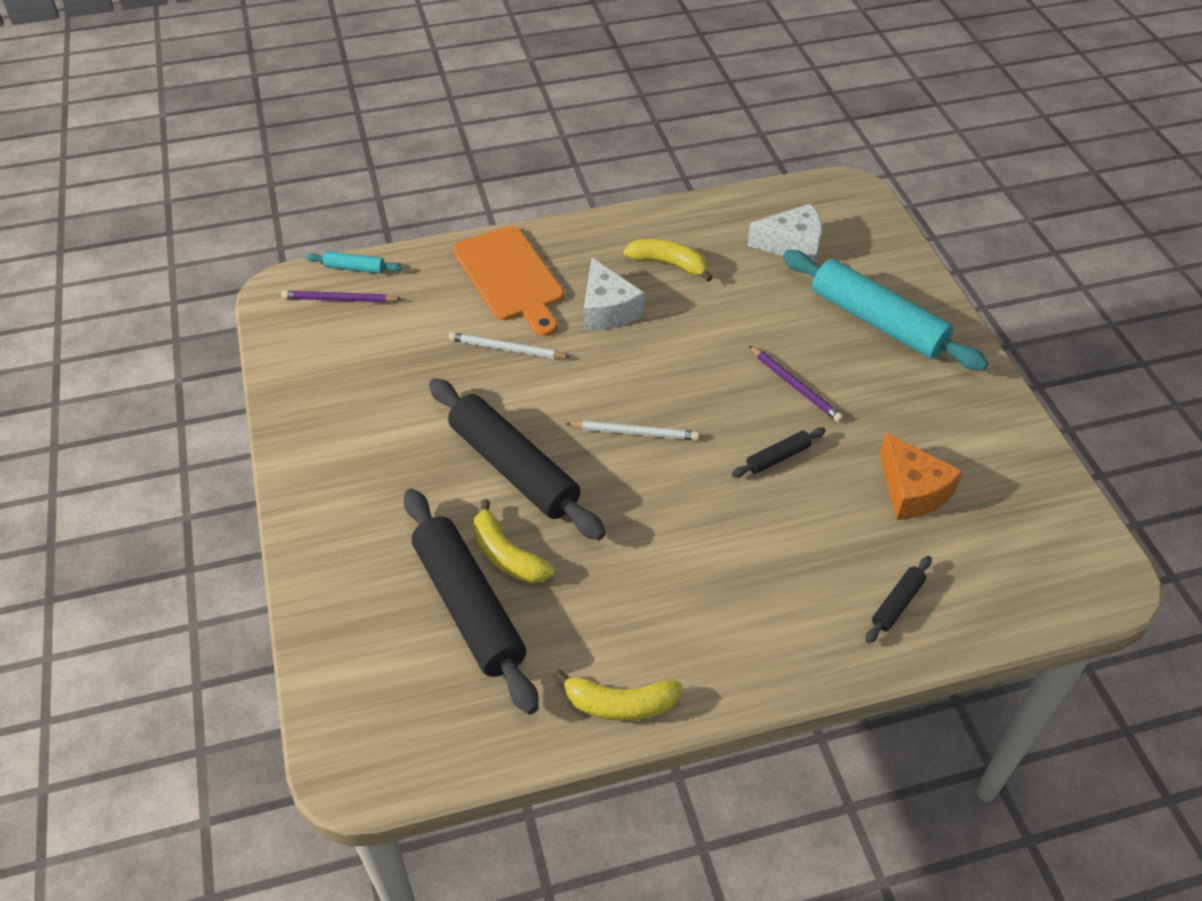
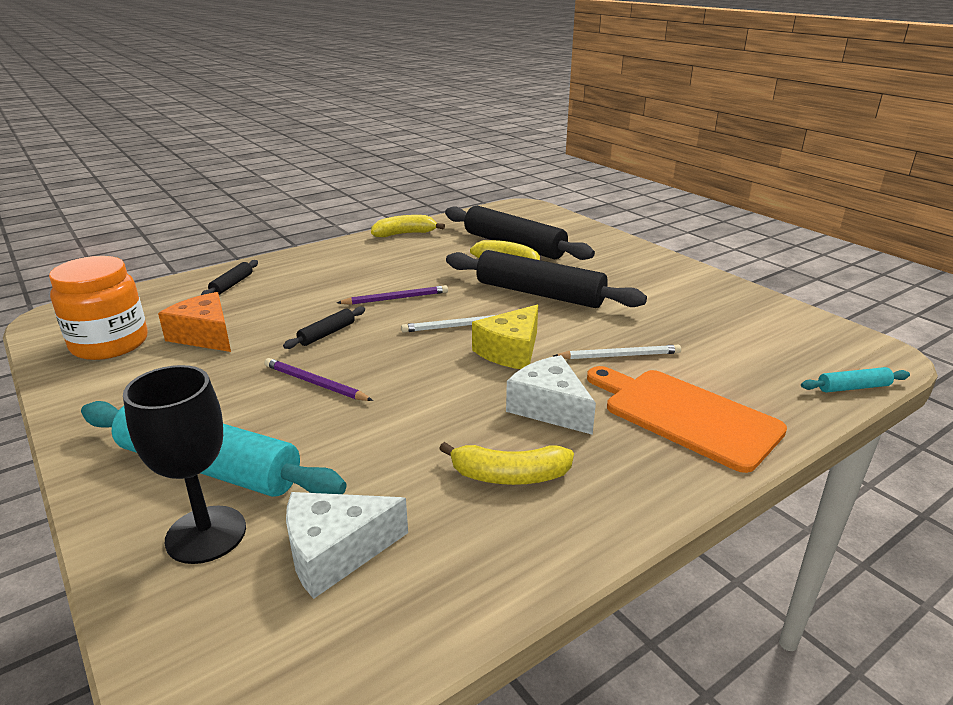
camera: 160 degrees right, 20 degrees down
purple pencil [281,291,401,303] -> purple pencil moved to [337,285,448,305]
none -> orange jar [49,256,148,360]
none -> black goblet [123,365,246,564]
none -> yellow cheese [472,305,538,369]

